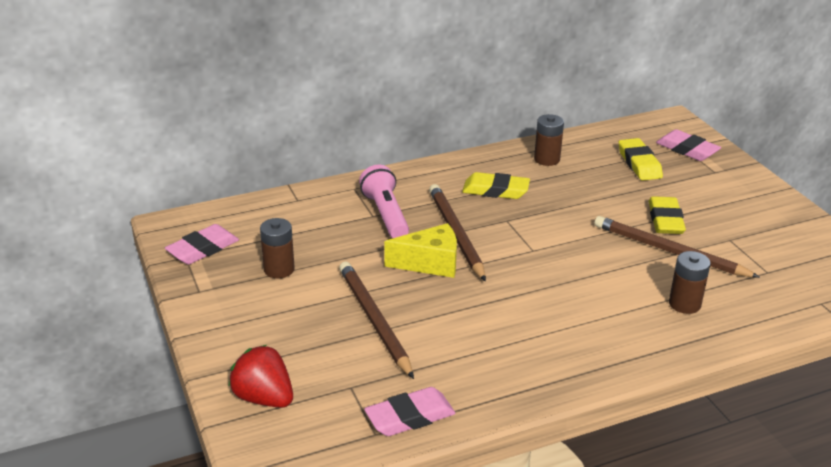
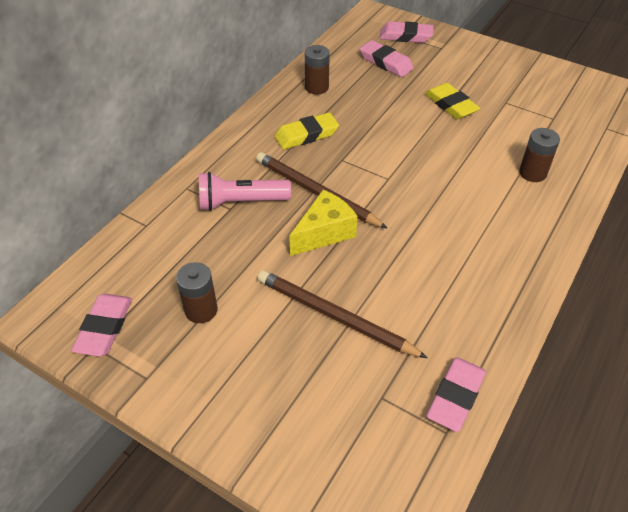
camera: 35 degrees left, 15 degrees up
red strawberry [229,345,293,408] -> none
pink flashlight [359,165,409,238] -> pink flashlight turned 45 degrees counterclockwise [199,172,291,211]
brown pencil [594,216,760,278] -> none
yellow eraser [619,138,663,181] -> pink eraser [360,40,414,77]

